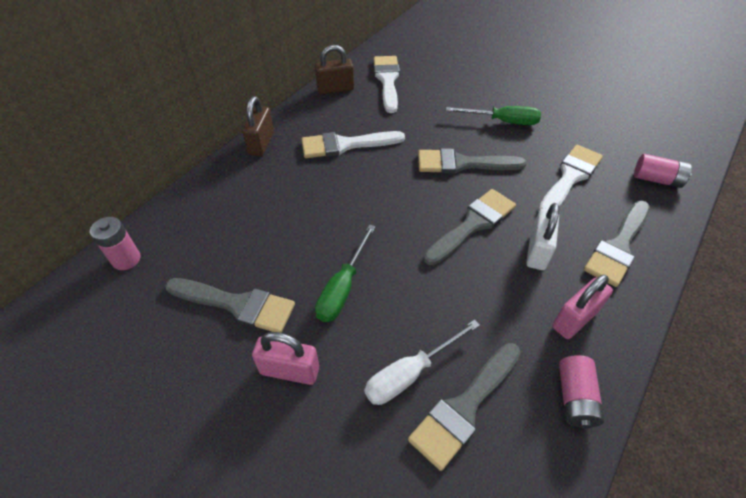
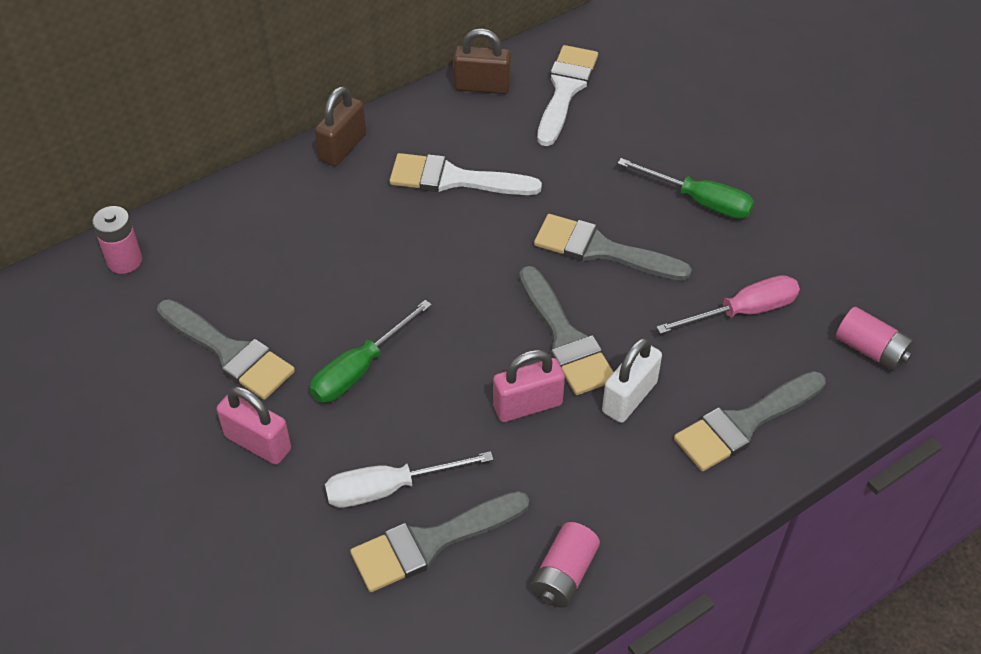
camera: 20 degrees right, 0 degrees up
grey brush [424,189,516,265] -> grey brush turned 90 degrees clockwise [519,266,614,395]
white brush [538,145,603,212] -> pink screwdriver [656,275,800,334]
pink padlock [552,275,613,339] -> pink padlock moved to [493,349,565,422]

